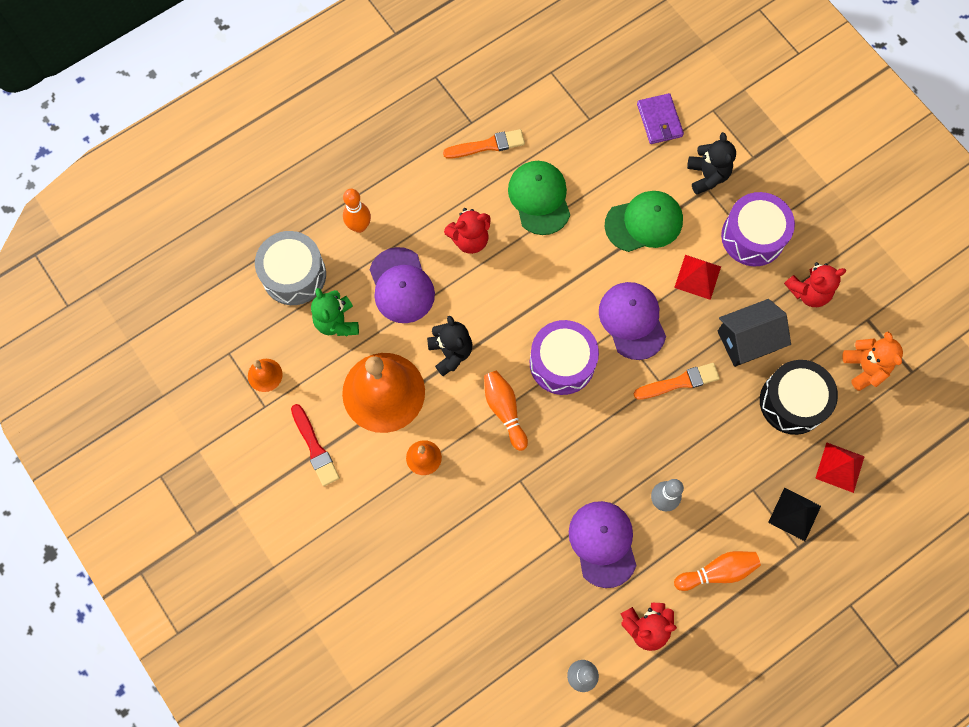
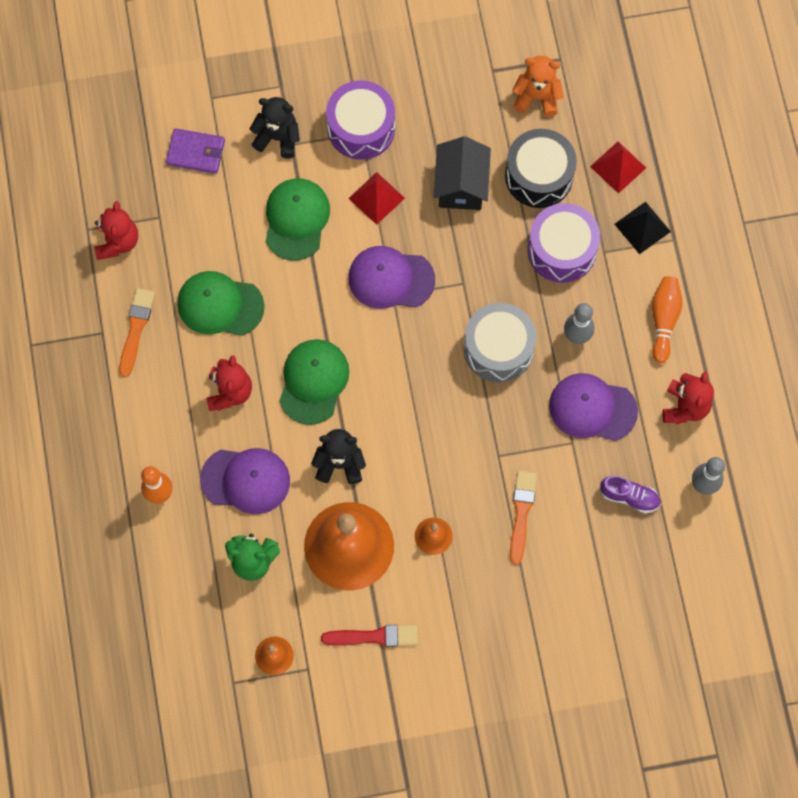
camera: 65 degrees left, 0 degrees up
grey drum [255,231,326,305] -> grey drum moved to [464,303,536,382]
orange bowling pin [484,371,528,451] -> none
purple drum [530,320,599,395] -> purple drum moved to [528,203,600,283]
orange brush [634,363,720,400] -> orange brush moved to [510,471,537,565]
red teddy bear [784,262,846,307] -> red teddy bear moved to [94,201,138,260]
none -> green cap [279,339,349,425]
none -> purple shoe [600,476,661,513]

